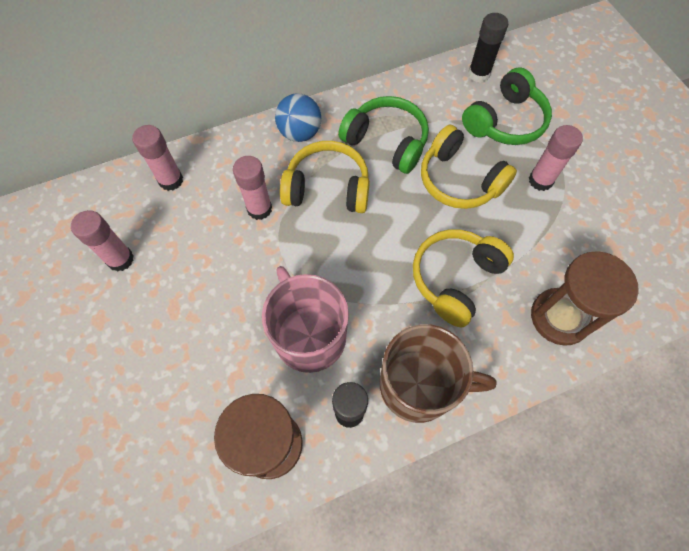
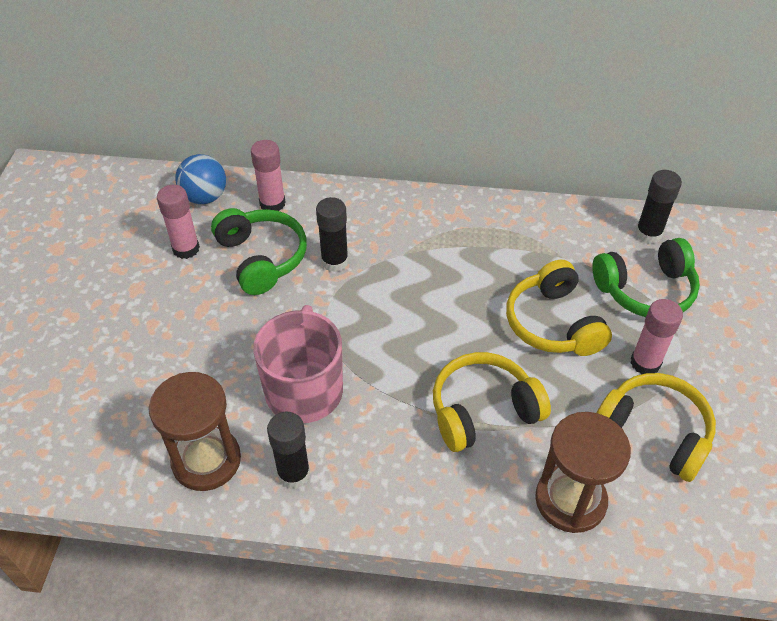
camera: 30 degrees right, 15 degrees down
pink glue stick [233,156,272,220] -> black glue stick [316,197,349,272]
blue ball [275,93,321,142] -> blue ball moved to [176,154,226,204]
yellow headphones [280,141,370,213] -> yellow headphones moved to [597,373,716,482]
green headphones [338,96,429,174] -> green headphones moved to [211,208,307,295]
brown mug [380,324,496,423] -> none

